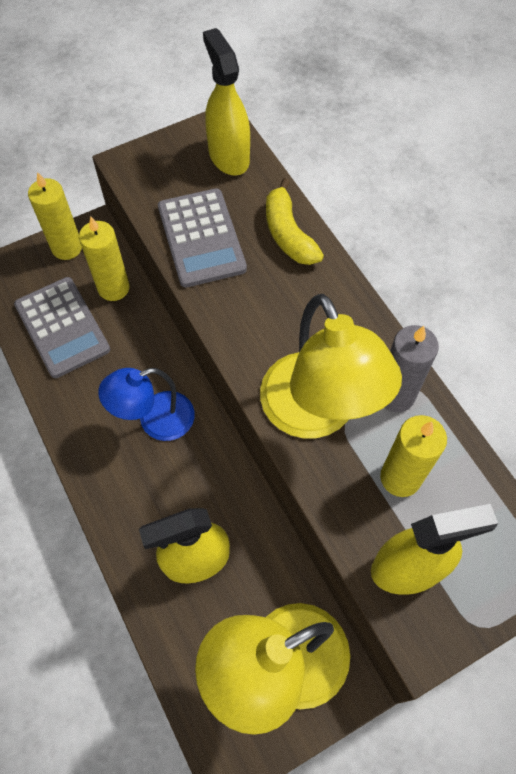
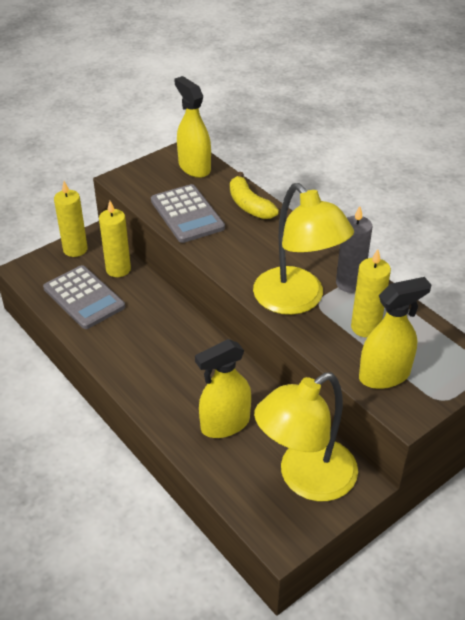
camera: 10 degrees left, 20 degrees down
blue lamp [98,368,195,441] -> none

